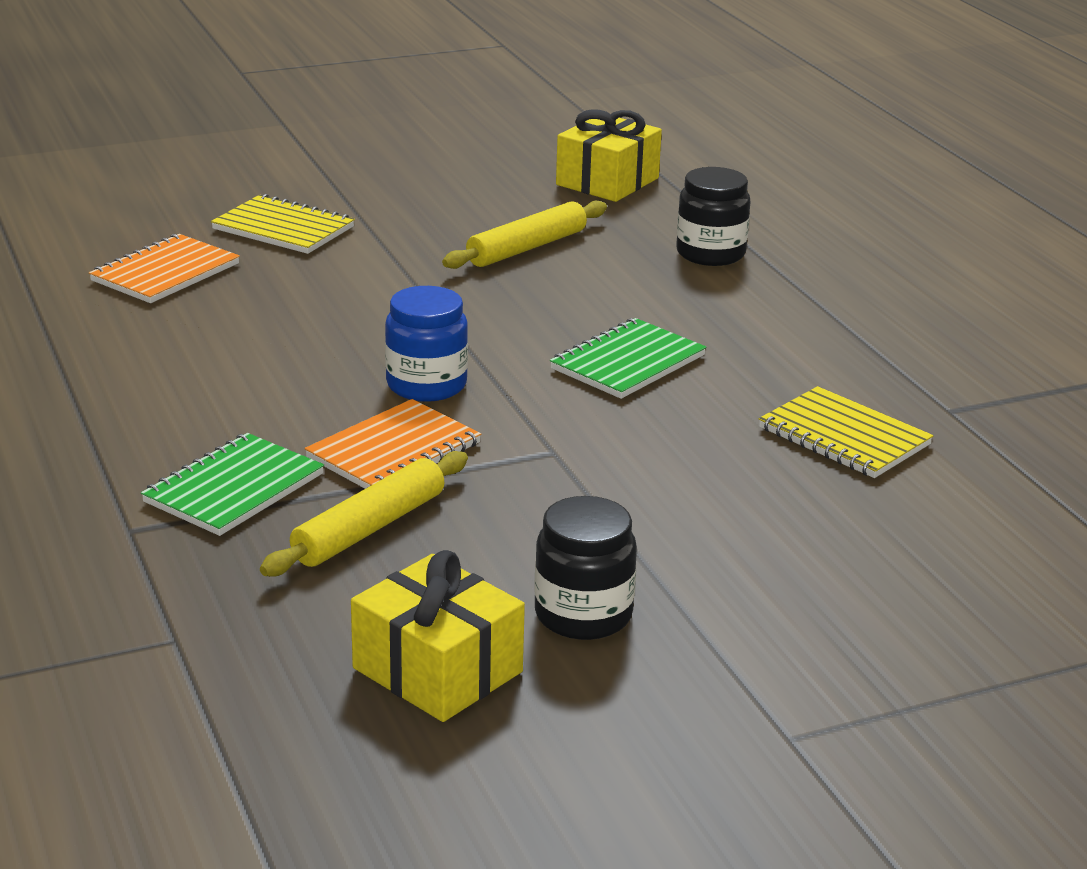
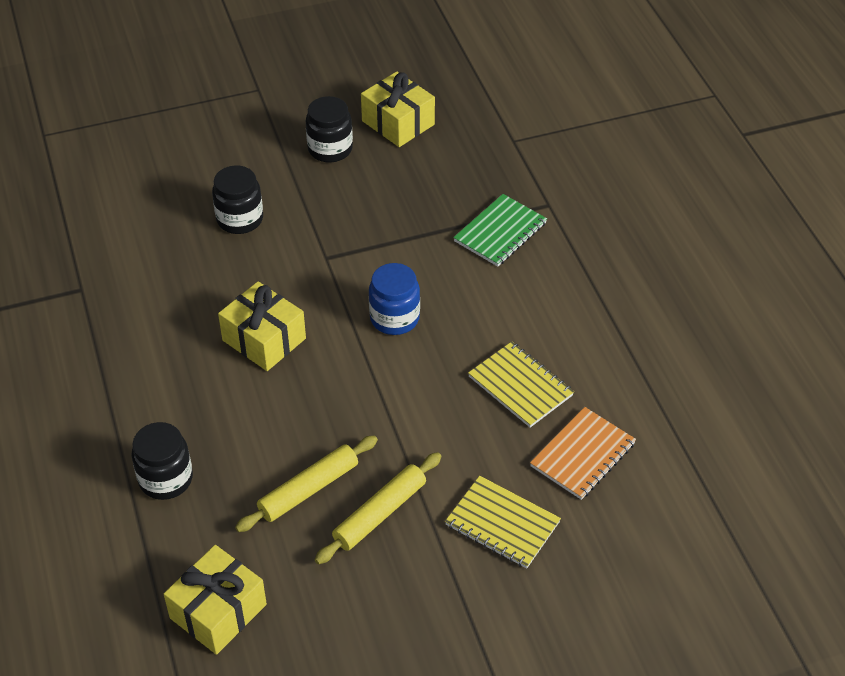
camera: 175 degrees left, 20 degrees up
yellow rolling pin [260,451,468,577] -> yellow rolling pin moved to [315,452,441,564]
orange notebook [305,399,481,489] -> none
green notebook [550,318,707,399] -> yellow gift [218,282,306,371]
yellow notebook [759,386,933,478] -> yellow notebook moved to [468,342,574,427]
none -> black jar [212,165,263,234]

